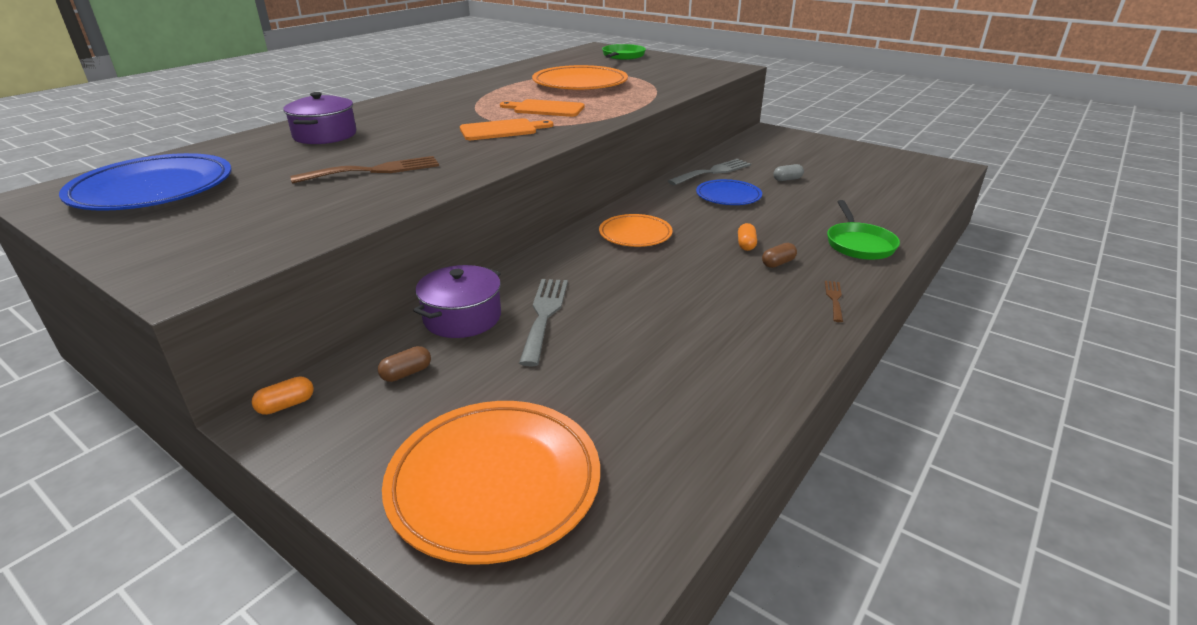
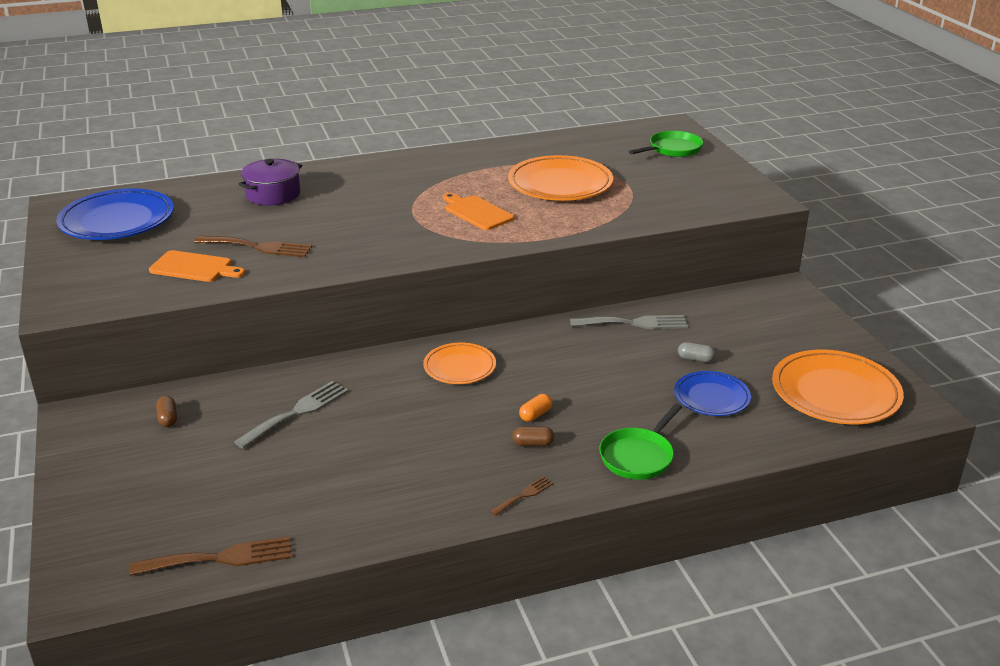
camera: 35 degrees right, 0 degrees up
orange capsule [252,376,314,415] -> none
brown capsule [378,346,431,382] -> brown capsule turned 75 degrees clockwise [156,396,177,427]
orange plate [382,401,600,564] -> orange plate moved to [772,350,904,424]
purple pot [413,265,501,338] -> none
orange cutting board [460,118,553,140] -> orange cutting board moved to [149,250,245,282]
blue plate [696,179,762,205] -> blue plate moved to [674,371,751,416]
none -> brown fork [130,536,291,576]

